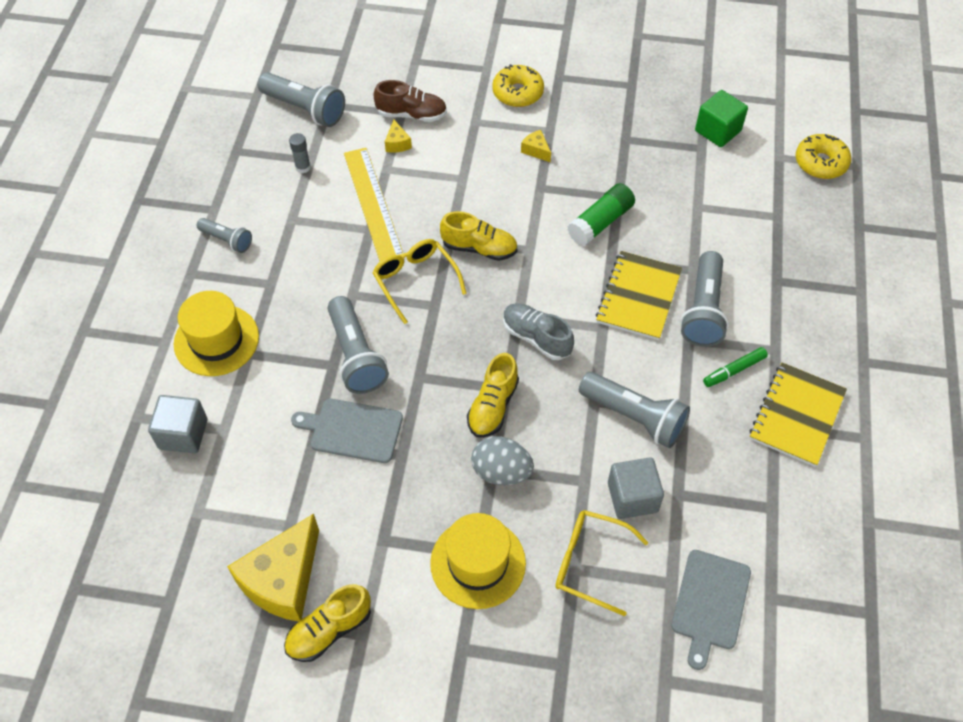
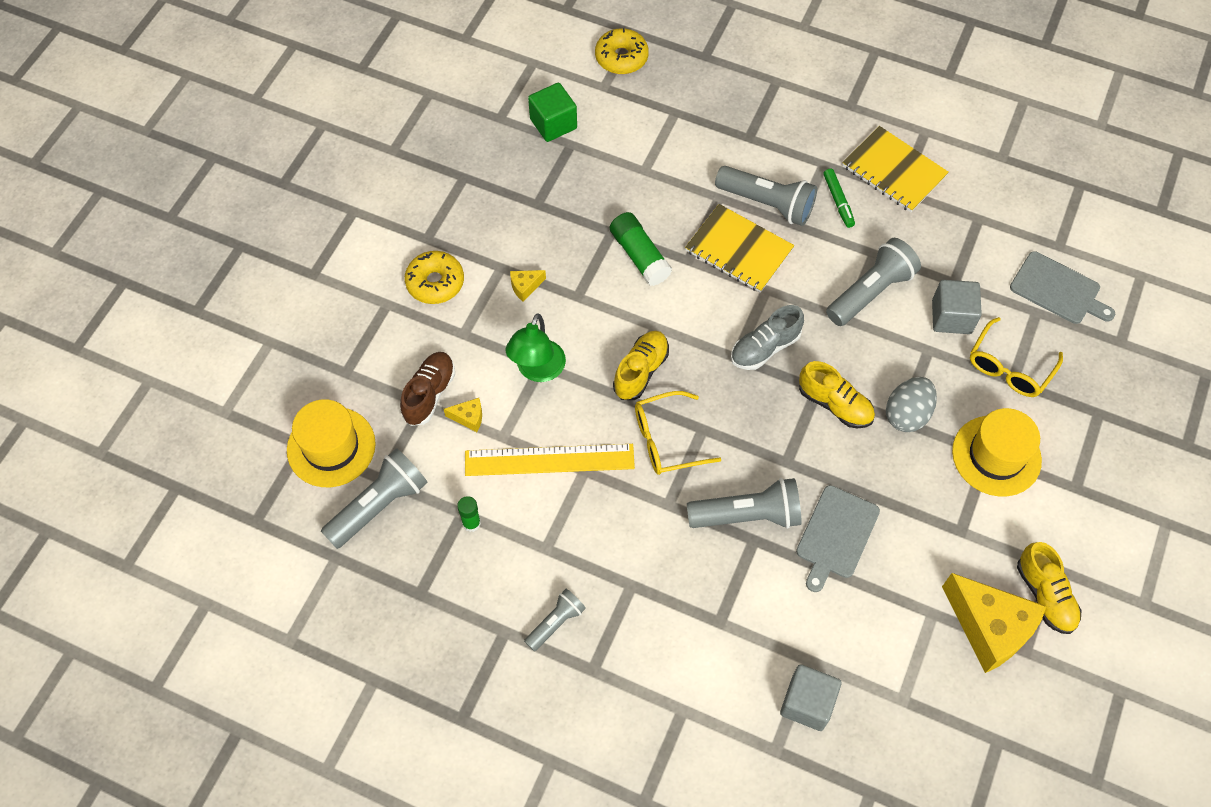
camera: 75 degrees left, 5 degrees up
yellow hat [174,291,259,376] -> yellow hat moved to [287,399,376,487]
grey glue stick [289,133,311,174] -> green glue stick [457,496,481,532]
none -> green lamp [506,313,566,382]

